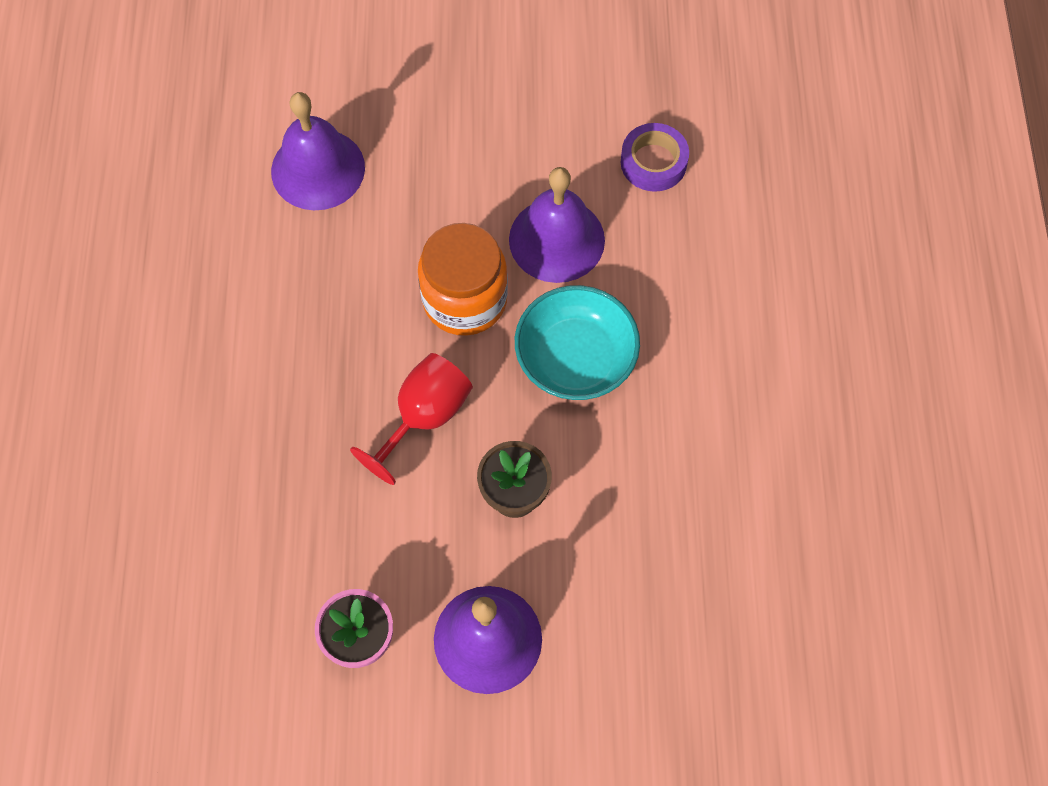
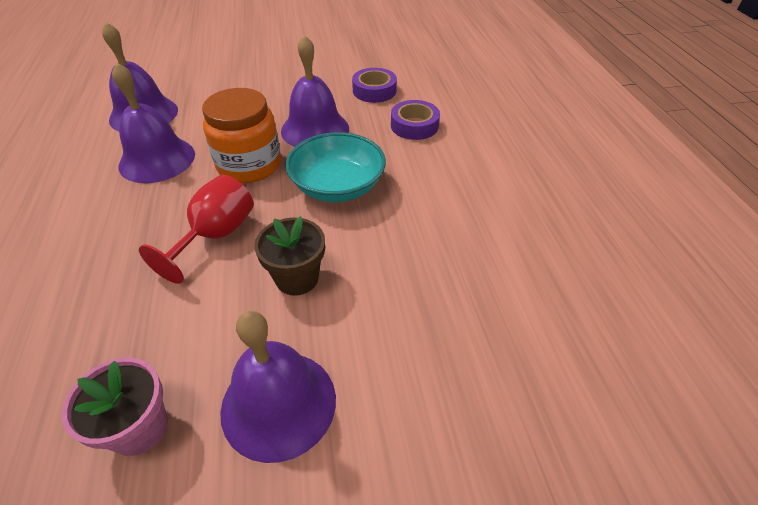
camera: 10 degrees left, 20 degrees down
none -> purple bell [112,62,195,183]
none -> purple tape [391,100,440,140]

